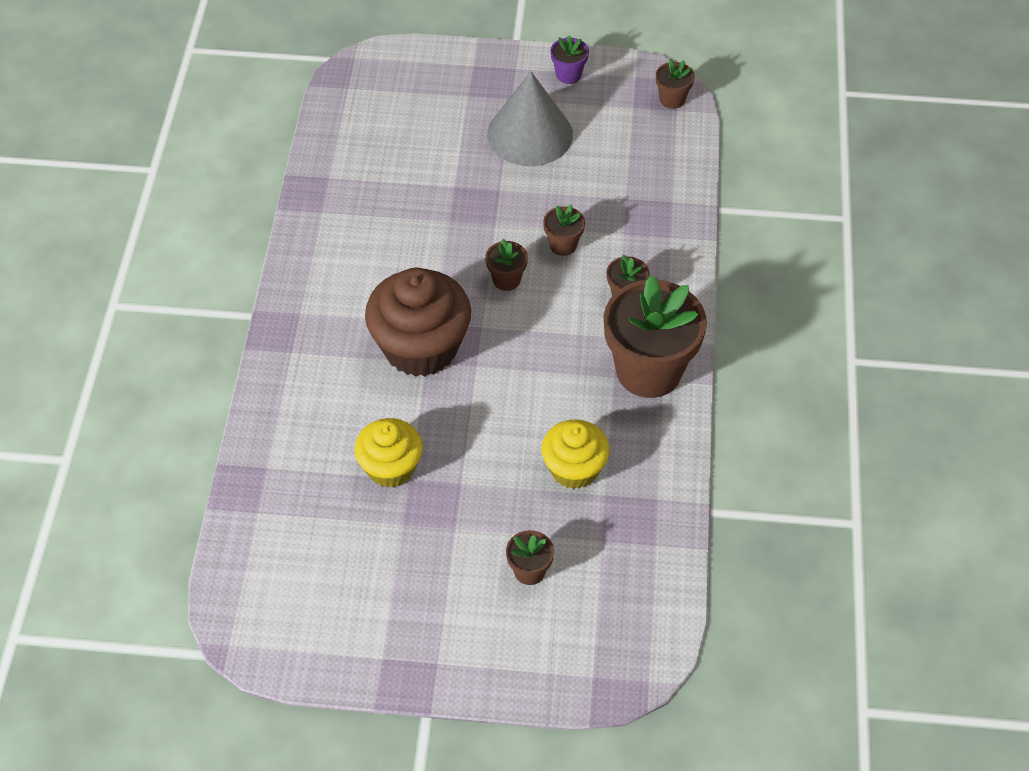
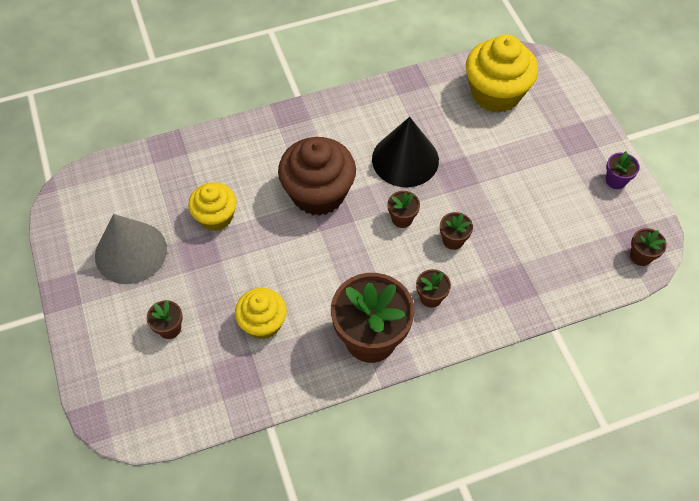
camera: 65 degrees right, 5 degrees up
grey cone [487,71,573,166] -> grey cone moved to [95,214,167,284]
none -> black cone [372,117,439,187]
none -> yellow cupcake [466,35,538,113]

